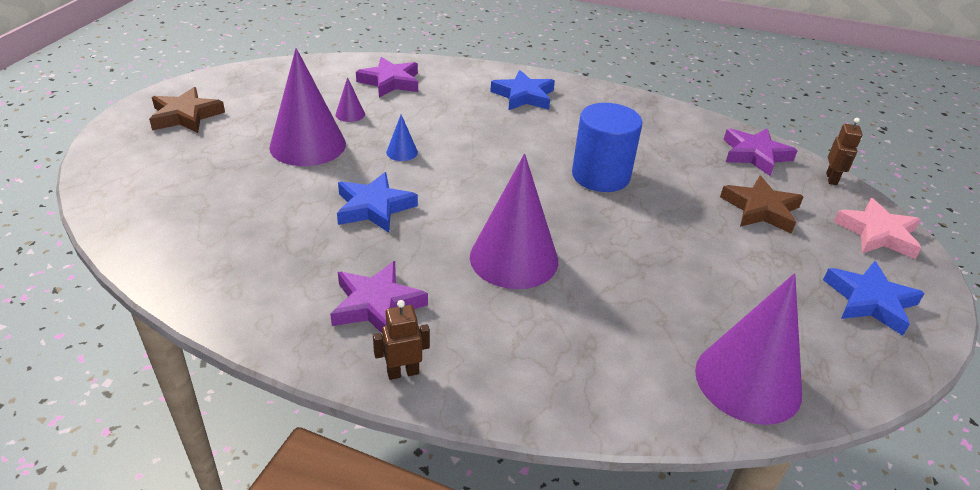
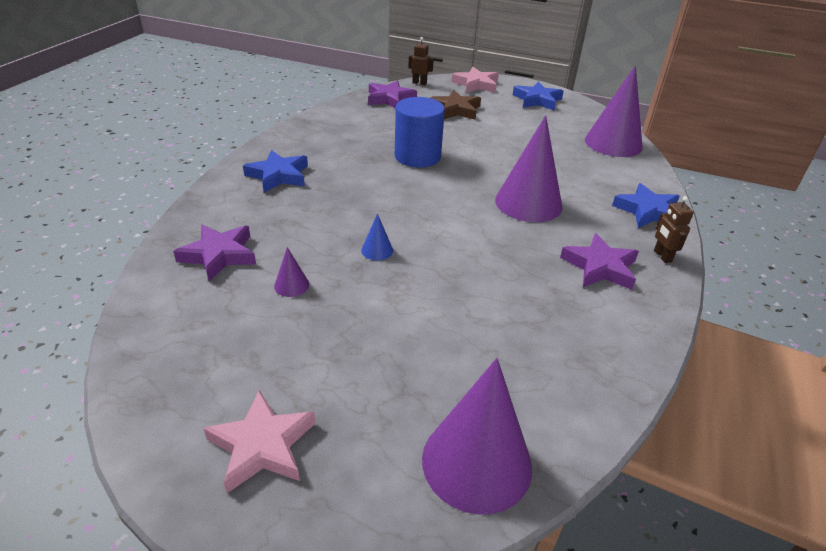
camera: 85 degrees left, 0 degrees up
brown star [149,87,225,133] -> pink star [203,390,316,493]
purple cone [269,48,346,166] -> purple cone moved to [422,358,532,514]
blue star [337,172,418,233] -> blue star moved to [612,183,680,228]

